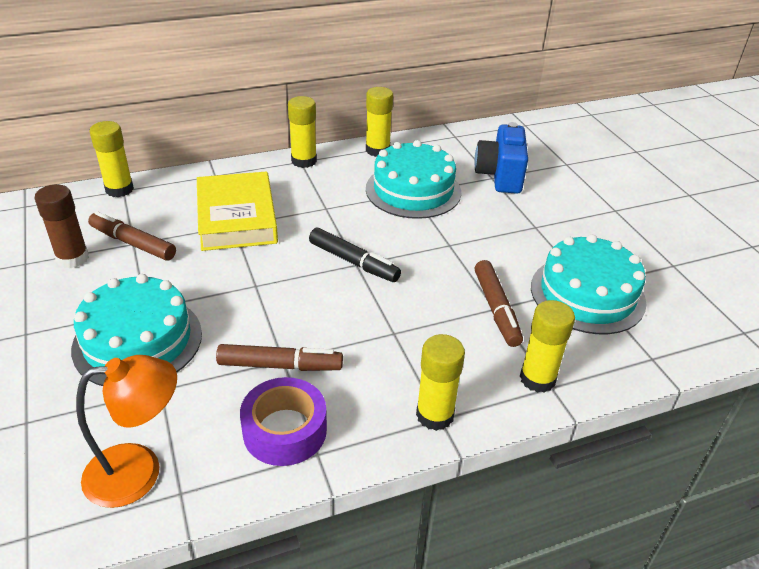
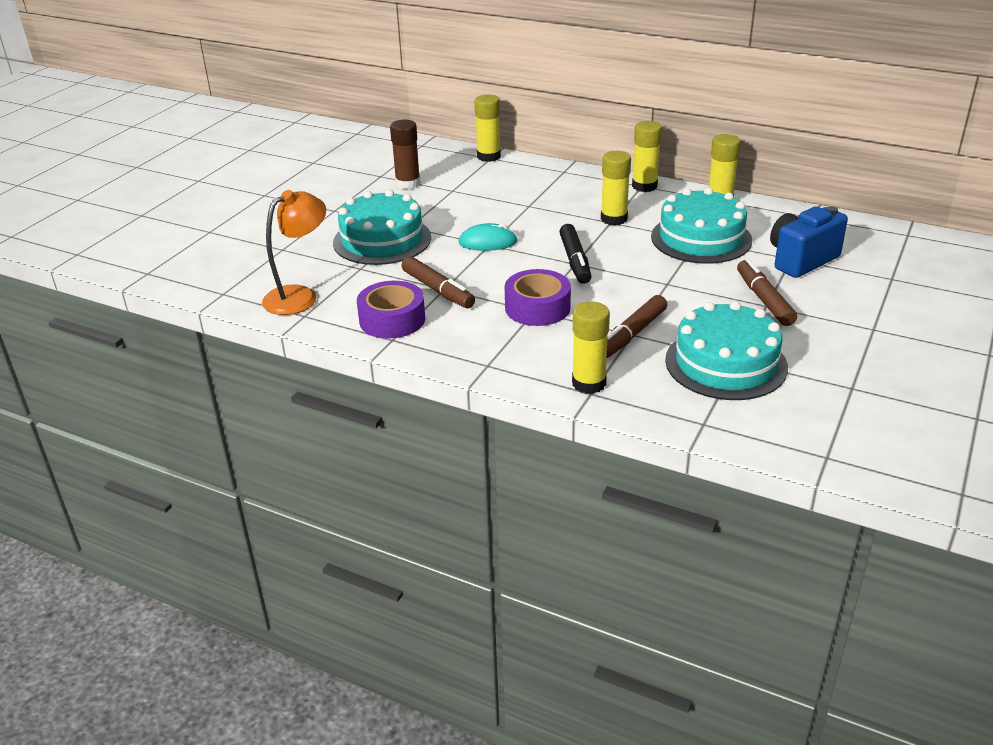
camera: 50 degrees right, 5 degrees down
orange lamp [76,355,177,508] -> orange lamp turned 75 degrees counterclockwise [262,190,326,315]
brown marker [88,211,176,261] -> brown marker moved to [737,259,797,326]
yellow book [197,172,278,251] -> none
yellow glue stick [416,334,465,431] -> yellow glue stick moved to [601,151,631,225]
none -> turquoise mouse [459,223,518,251]
none -> purple tape [505,269,571,326]

